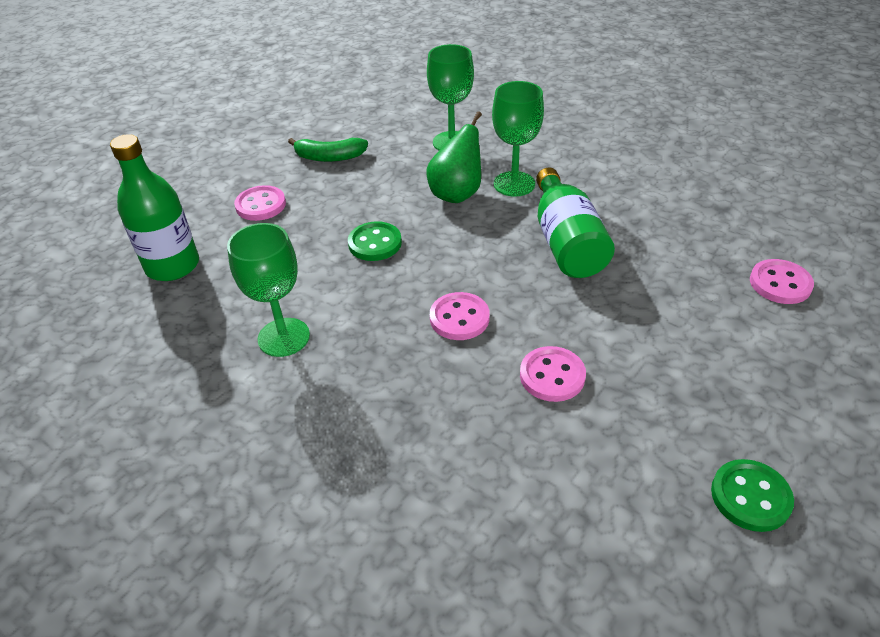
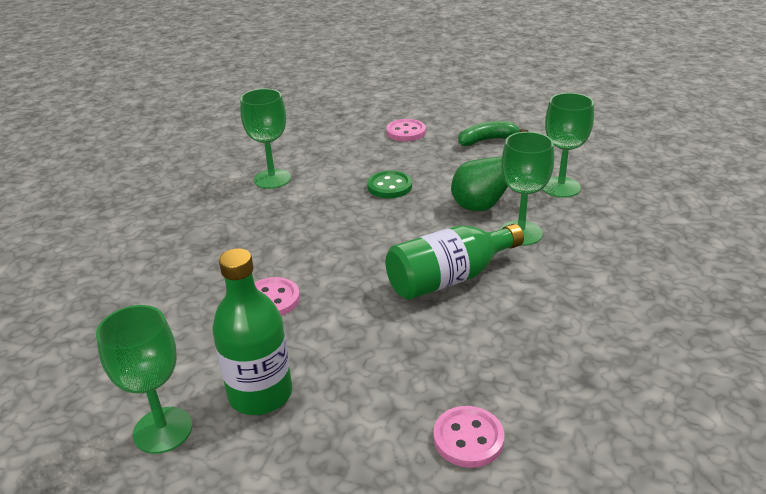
camera: 70 degrees right, 10 degrees down
green bottle [110,134,199,281] -> green bottle moved to [212,248,292,415]
green banana [288,138,368,162] -> green banana turned 90 degrees clockwise [458,121,528,146]
pink button [430,292,490,340] -> none
green button [711,459,794,532] -> green goblet [96,305,192,454]

